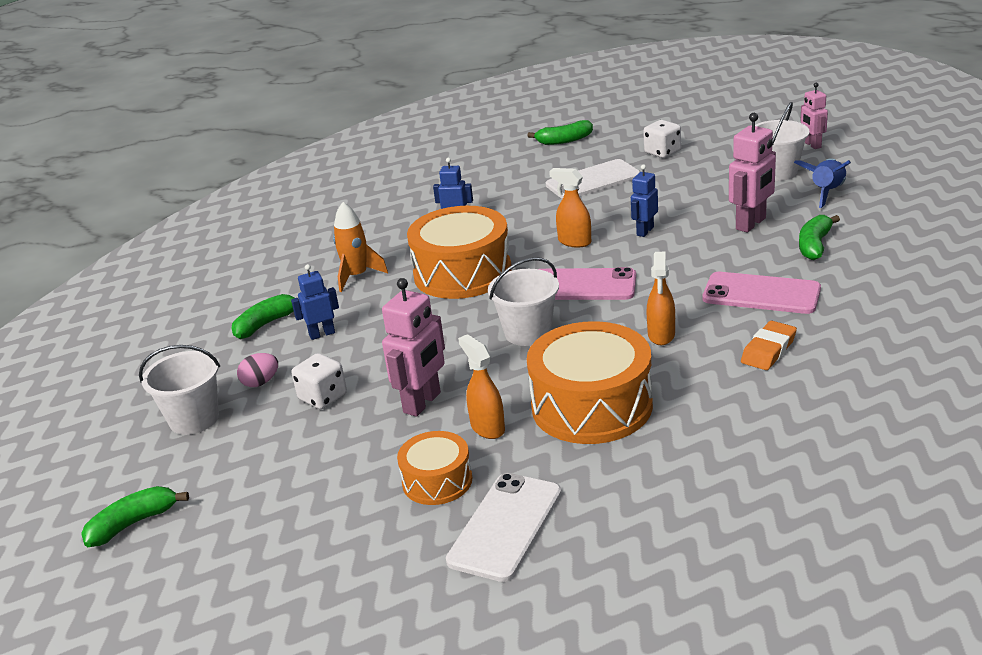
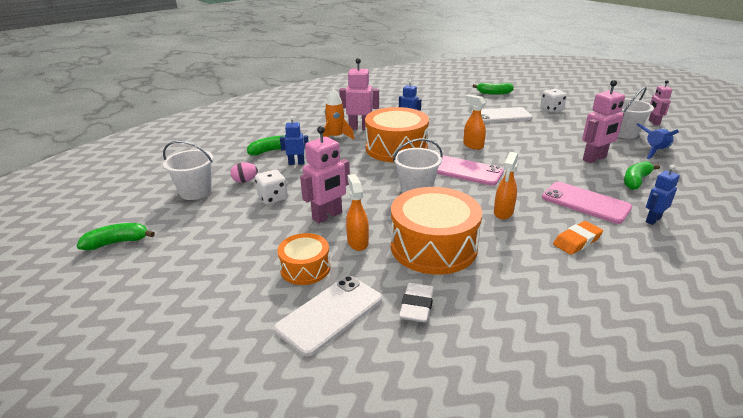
camera: 15 degrees right, 0 degrees up
blue robot [631,164,658,237] -> blue robot moved to [646,165,680,225]
none -> pink robot [339,58,379,130]
none -> white eraser [399,283,434,323]

